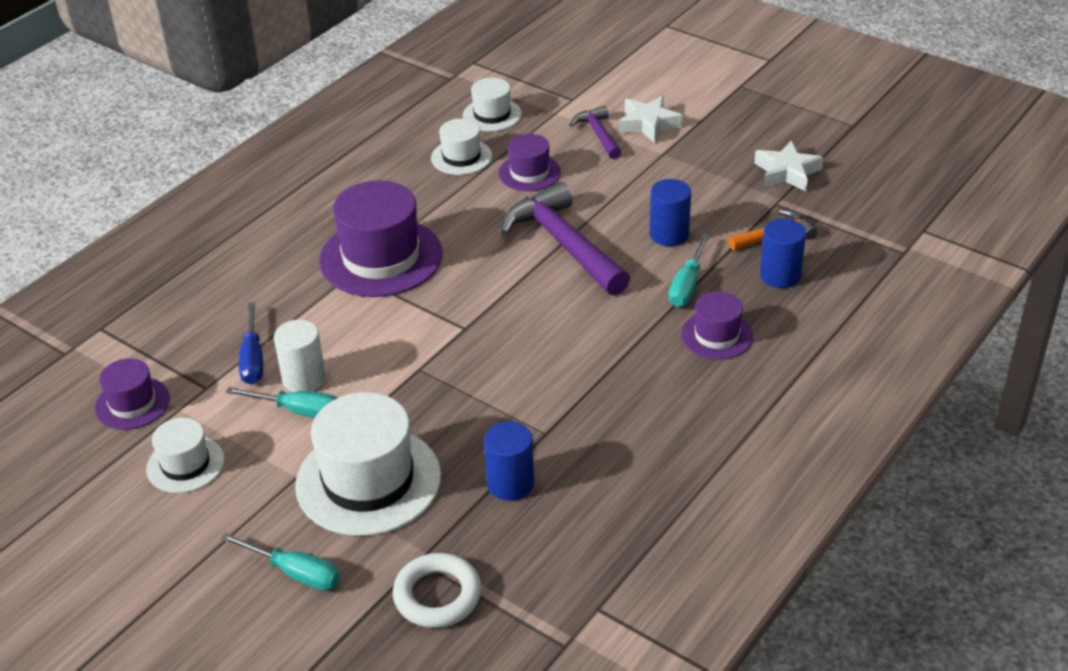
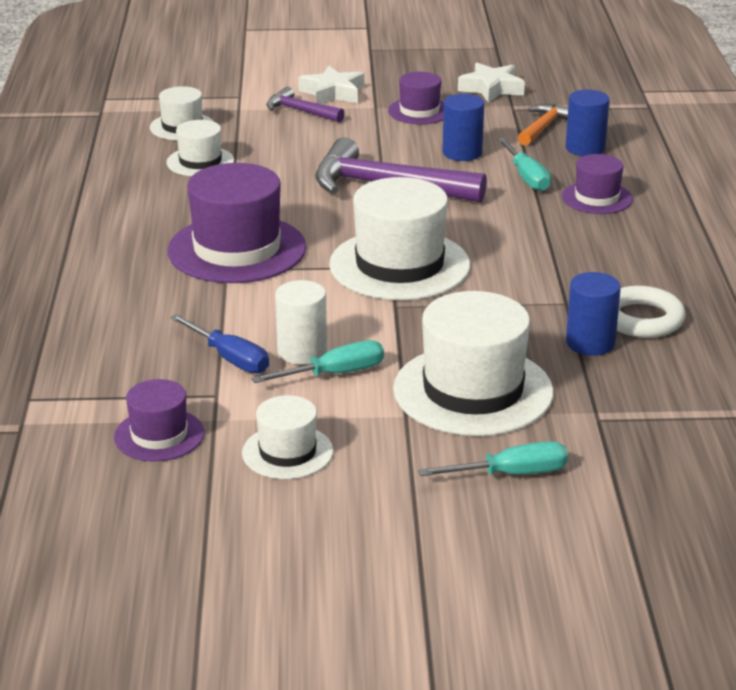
camera: 40 degrees left, 10 degrees down
white ring [393,553,482,628] -> white ring moved to [617,286,686,338]
purple hat [499,134,561,191] -> purple hat moved to [388,72,444,124]
none -> white hat [329,177,470,300]

